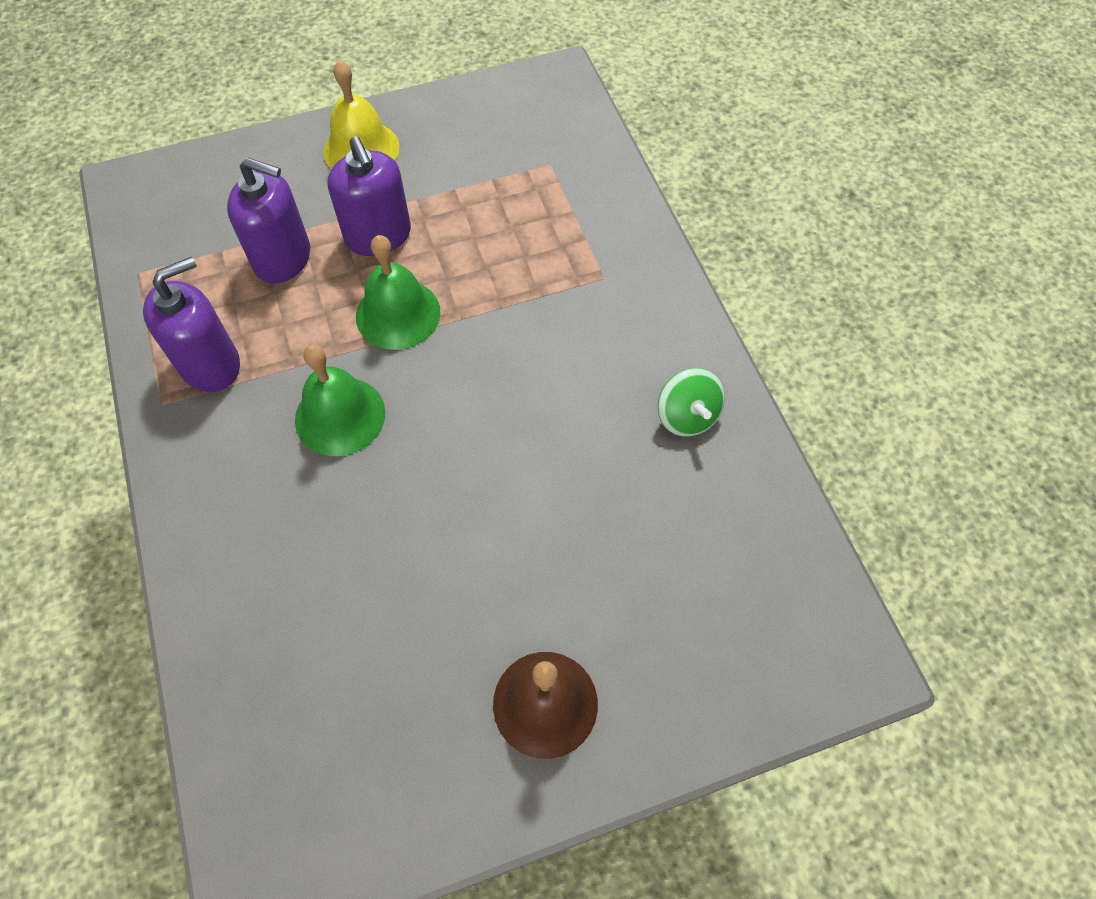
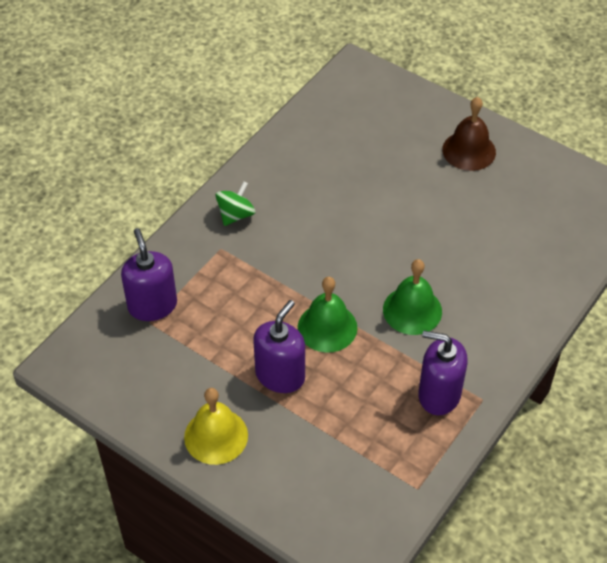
camera: 125 degrees left, 10 degrees down
purple soap dispenser [227,157,310,284] -> purple soap dispenser moved to [121,228,177,321]
green spinning top [658,368,725,437] -> green spinning top moved to [215,181,255,226]

